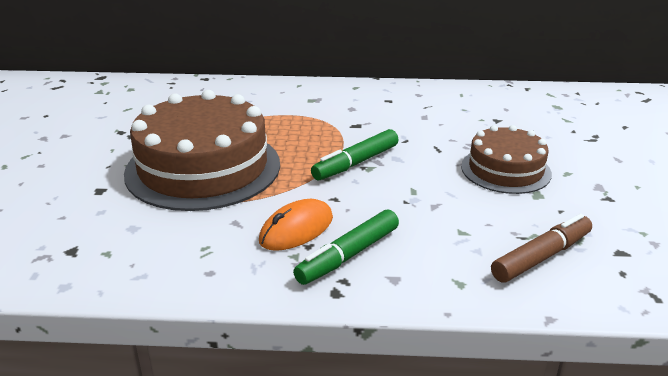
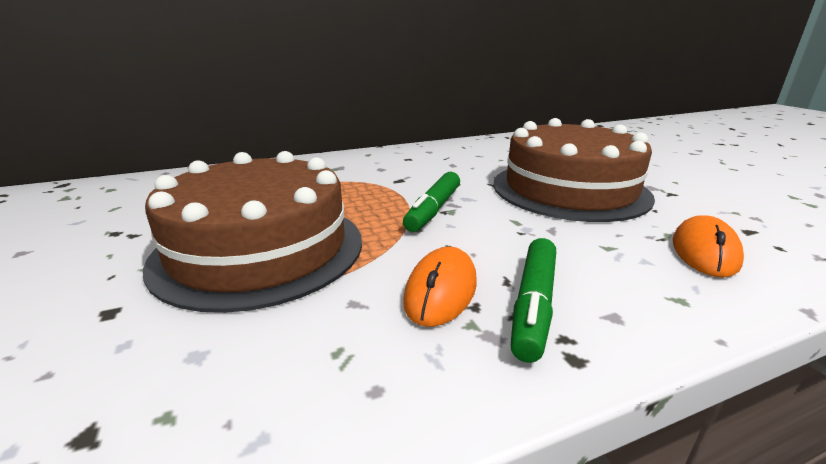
camera: 25 degrees left, 5 degrees down
brown cake [461,125,552,194] -> brown cake [493,118,655,222], size x1.75
brown marker [491,214,592,282] -> orange mouse [673,215,744,277]

